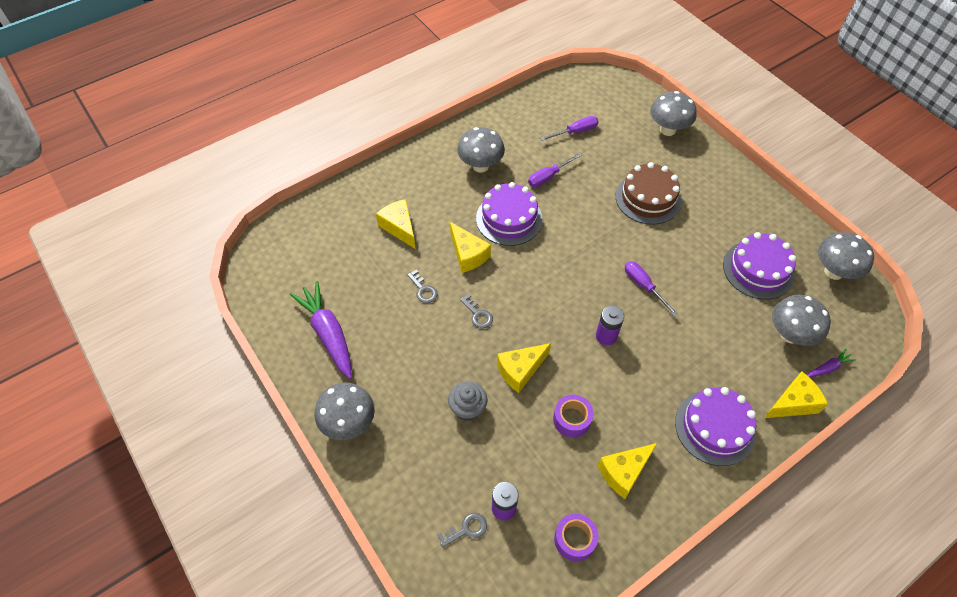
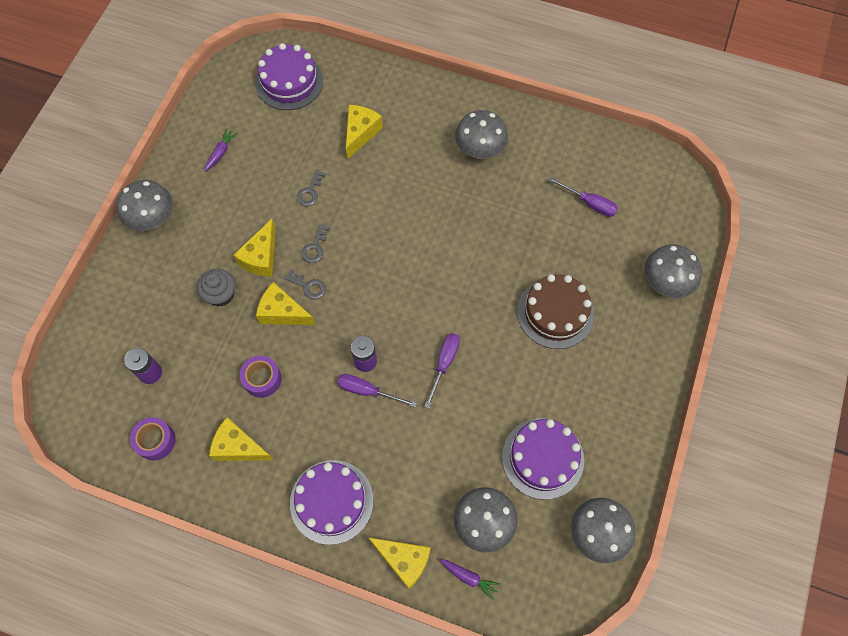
camera: 55 degrees right, 10 degrees up
purple carrot [290,281,352,379] -> purple carrot [204,128,238,172], size x0.47
grey key [438,513,487,547] -> grey key moved to [284,269,326,300]
yellow cheese [450,222,491,273] -> yellow cheese moved to [233,219,276,277]
purple cake [476,182,543,246] -> purple cake moved to [255,43,323,110]
purple screwdriver [528,153,582,187] -> purple screwdriver moved to [337,374,417,407]

